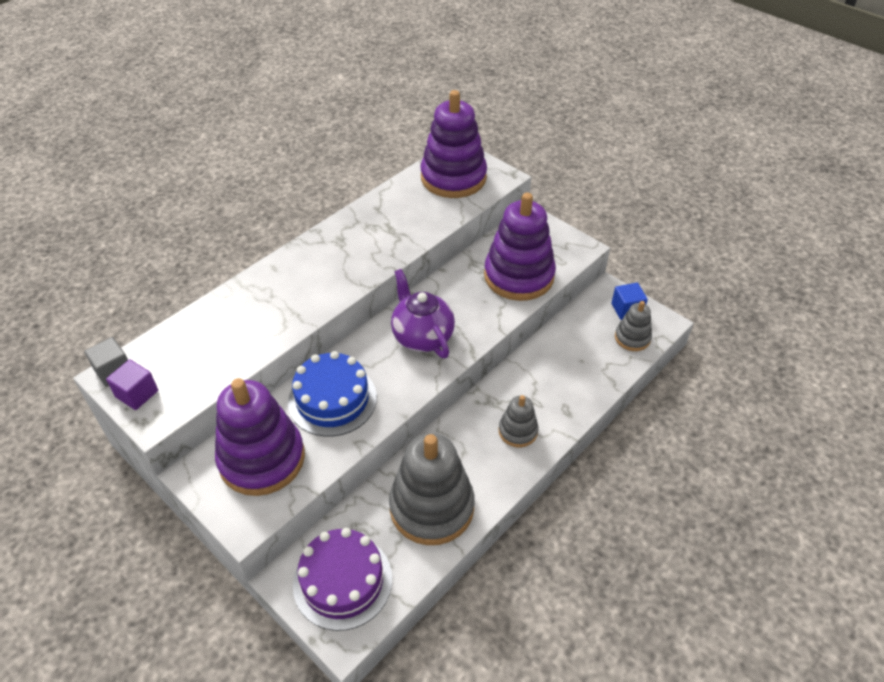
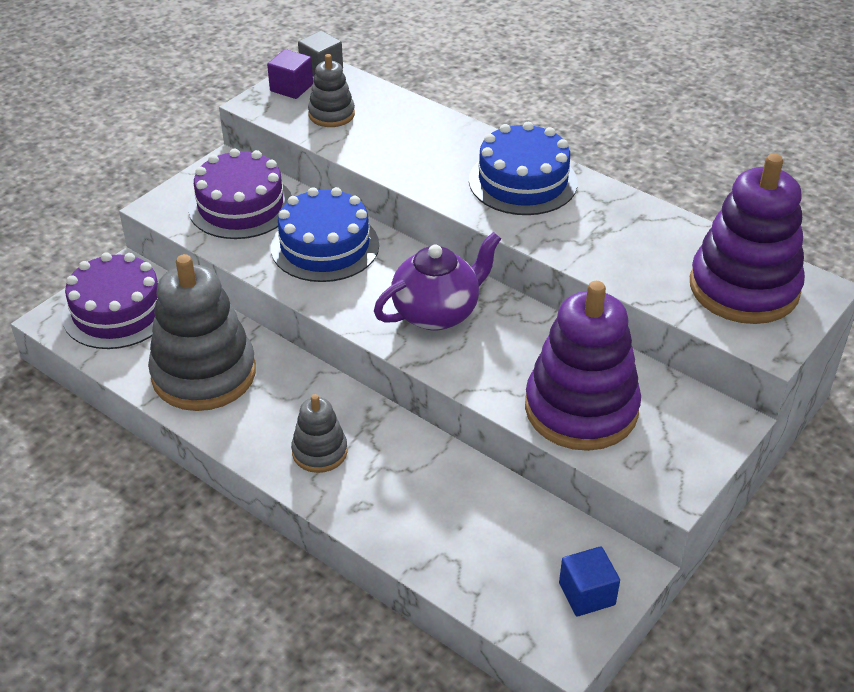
camera: 85 degrees right, 5 degrees down
purple stacking toy [215,378,305,496] -> purple cake [188,148,292,239]
grey stacking toy [615,301,652,351] -> grey stacking toy moved to [308,54,355,127]
none -> blue cake [469,122,578,215]

